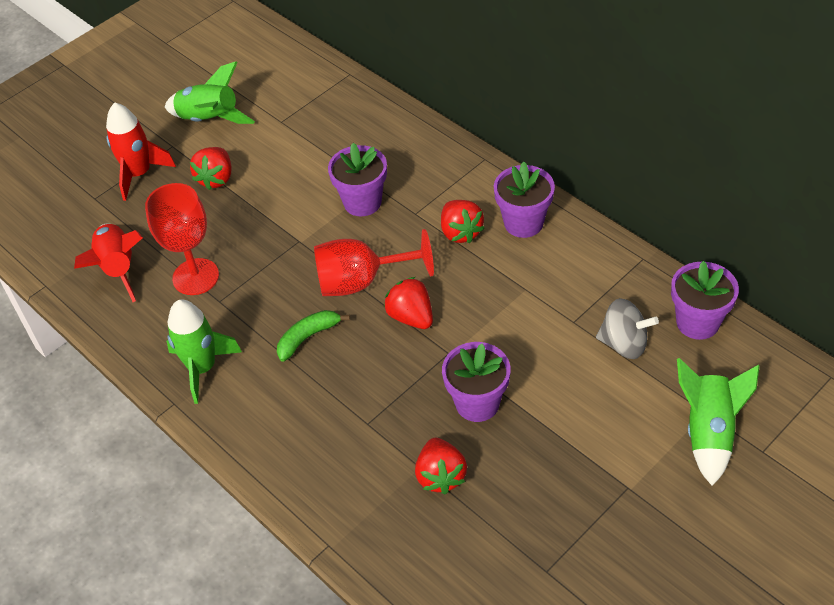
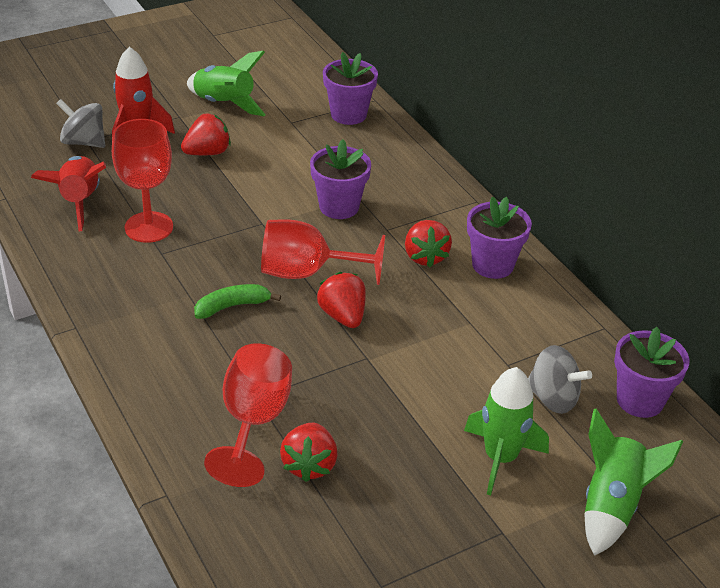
camera: 10 degrees right, 10 degrees down
green rocket [166,299,242,404] -> green rocket moved to [464,367,549,496]
red strawberry [190,147,231,190] -> red strawberry turned 150 degrees counterclockwise [181,113,231,155]
purple flower pot [442,342,511,422] -> purple flower pot moved to [323,52,378,125]
none -> grey spinning top [56,99,105,148]
none -> red goblet [204,343,292,487]

